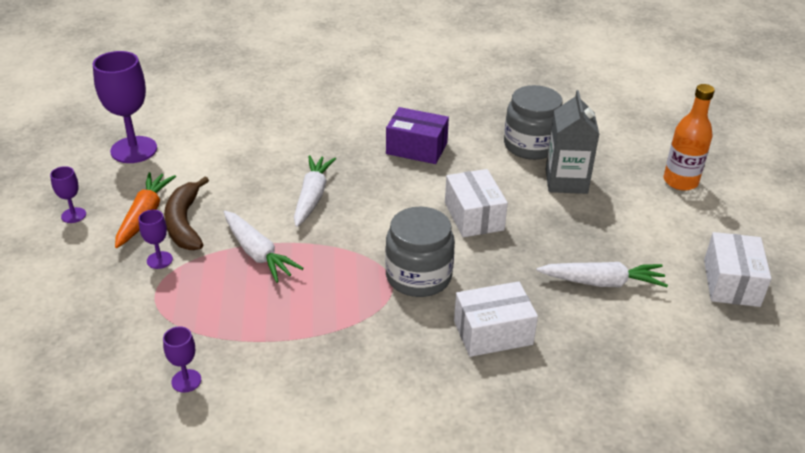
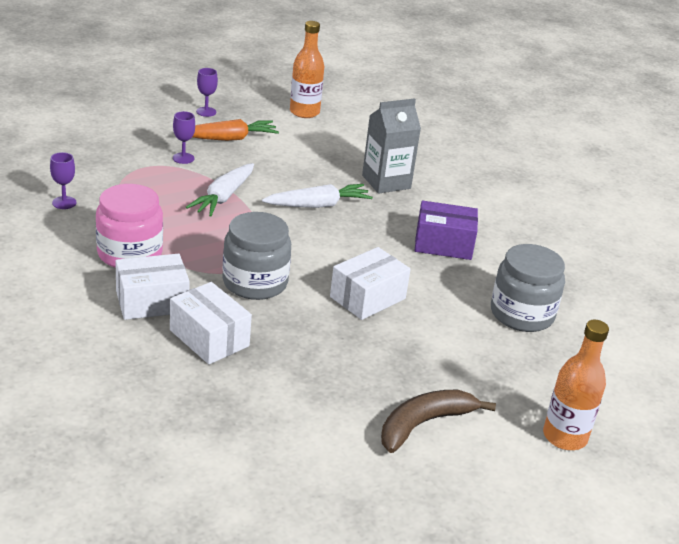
camera: 60 degrees right, 5 degrees down
purple goblet [92,51,157,163] -> orange bottle [290,21,325,118]
brown banana [164,177,209,250] -> brown banana moved to [381,390,496,453]
purple box [386,107,449,164] -> purple box turned 75 degrees counterclockwise [415,201,478,260]
white carrot [536,262,668,287] -> none
grey carton [545,90,600,194] -> grey carton moved to [362,98,421,194]
white box [704,232,771,307] -> white box moved to [115,254,190,320]
none -> pink jar [96,184,163,268]

